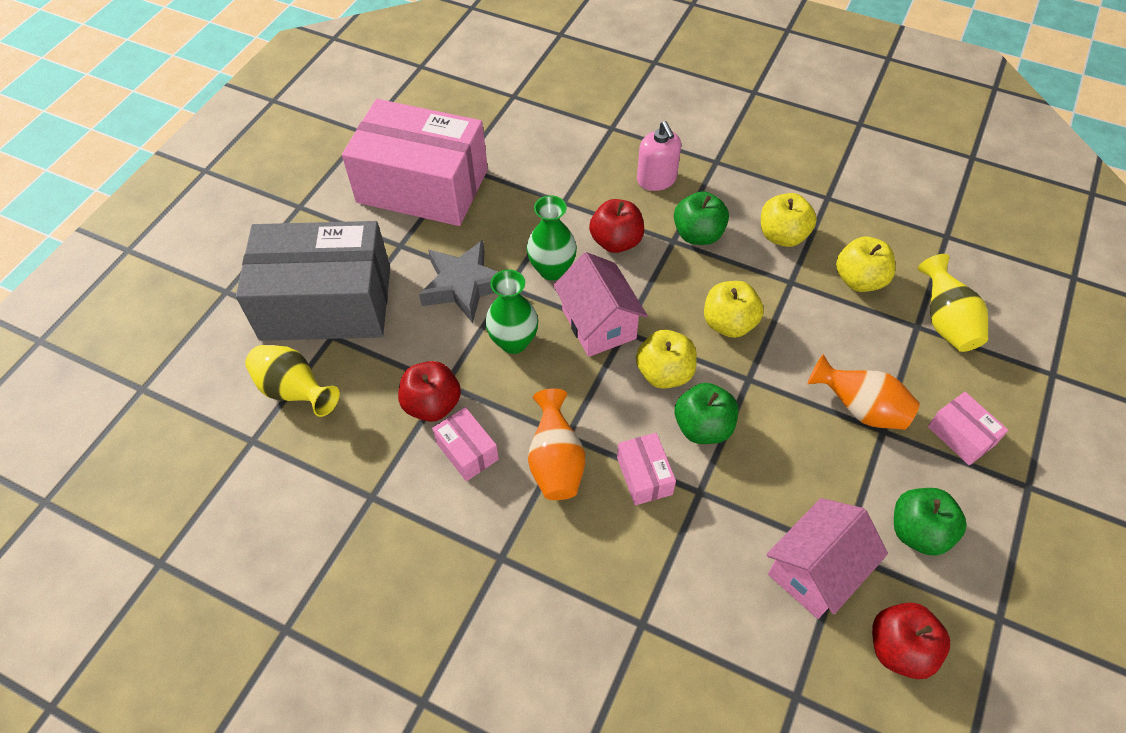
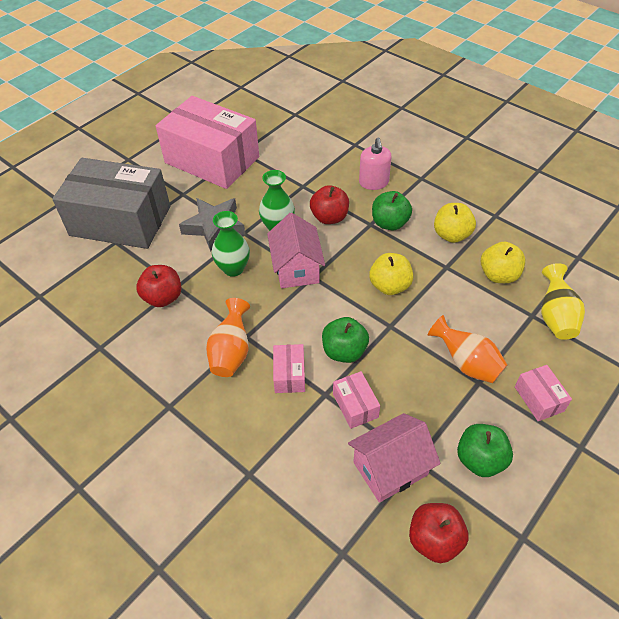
camera: 15 degrees right, 5 degrees down
yellow vase [245,345,340,417] -> none
pink box [432,407,499,481] -> pink box moved to [333,371,380,429]
yellow apple [636,330,697,389] -> none

